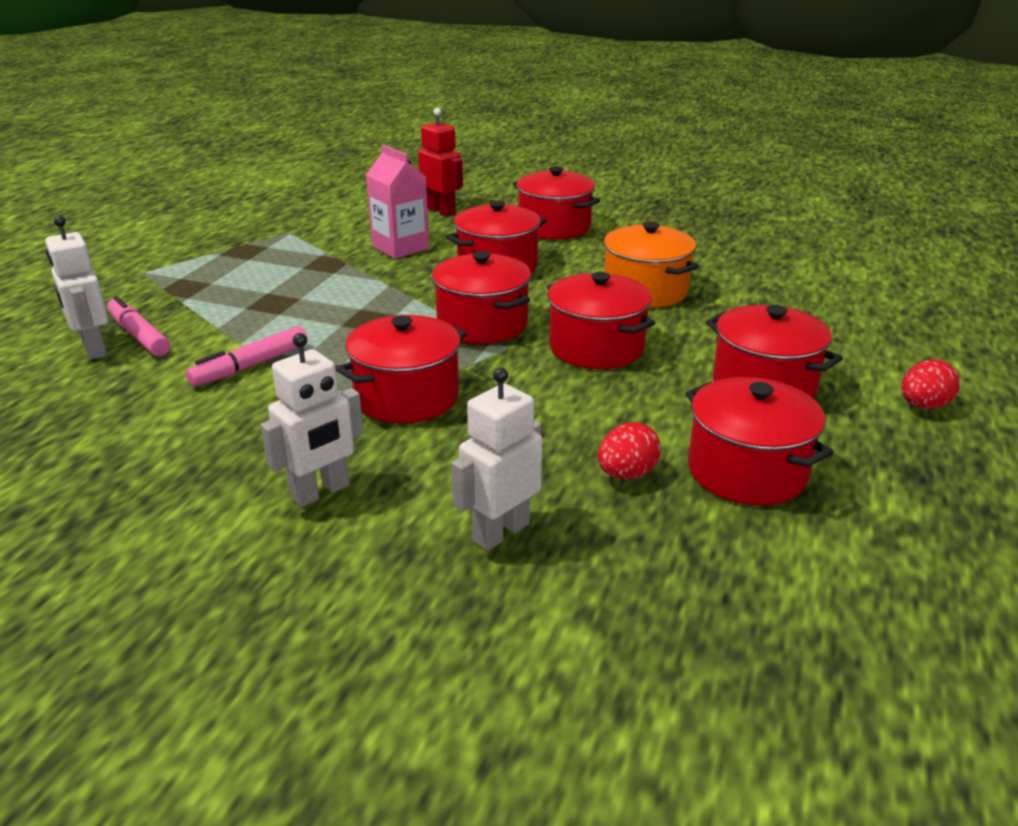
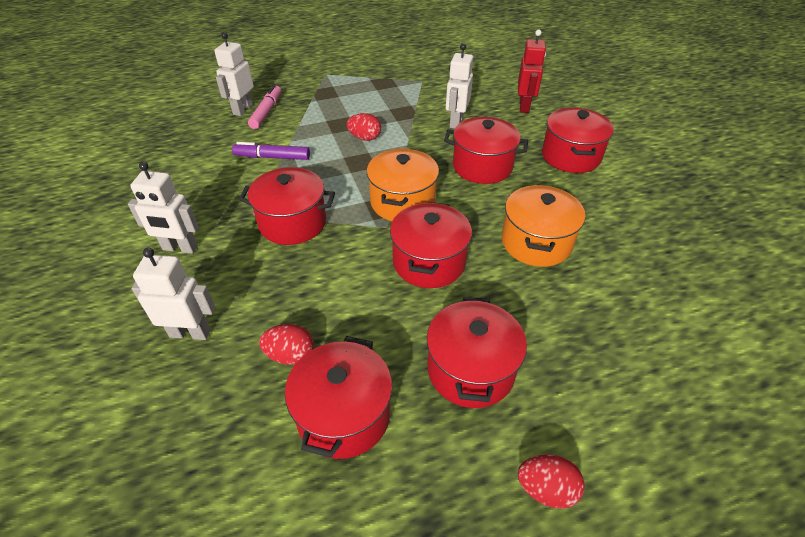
camera: 50 degrees right, 15 degrees up
pink marker [186,326,308,387] -> purple marker [232,142,310,160]
pink carton [366,145,429,259] -> white robot [446,43,473,129]
red pot [432,251,531,344] -> orange pot [367,149,439,221]
none -> red egg [346,113,381,141]

